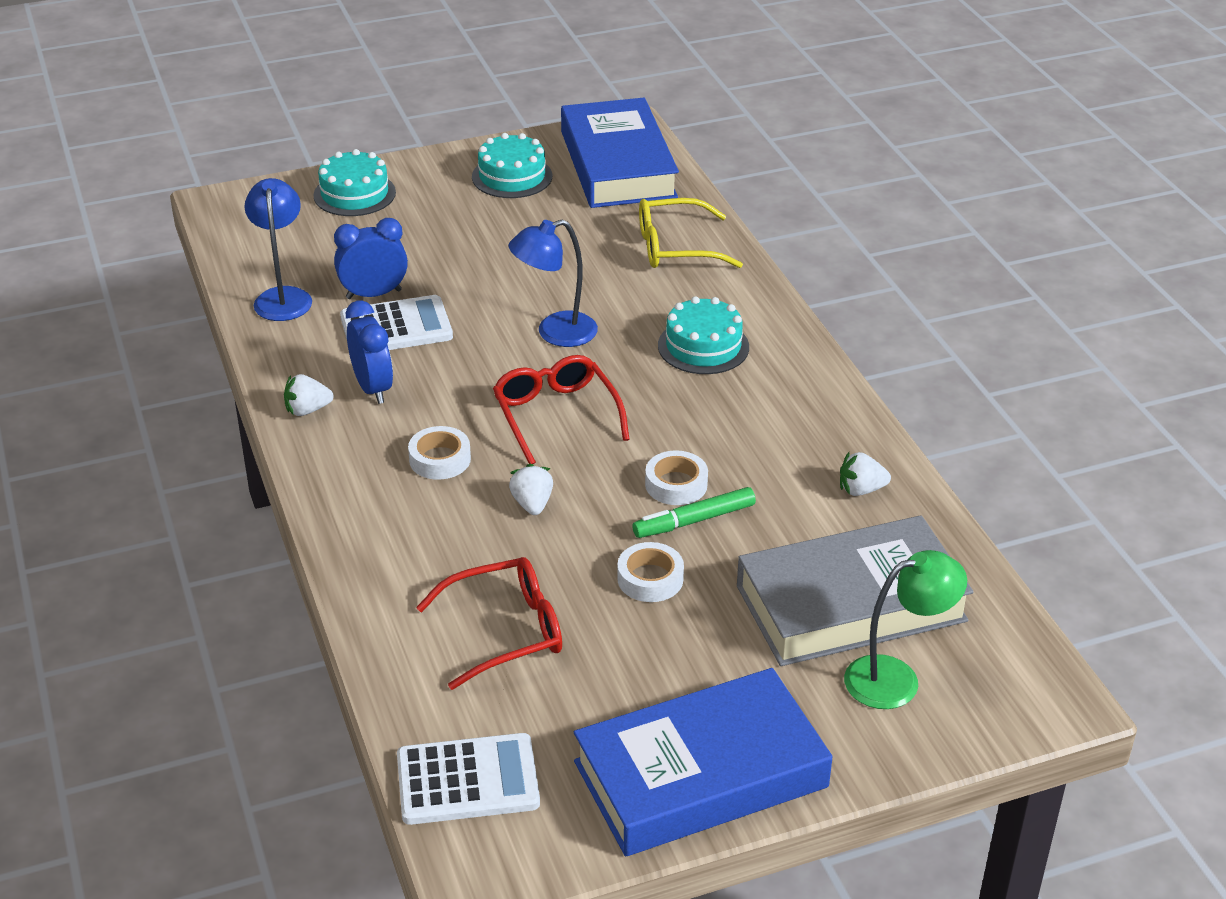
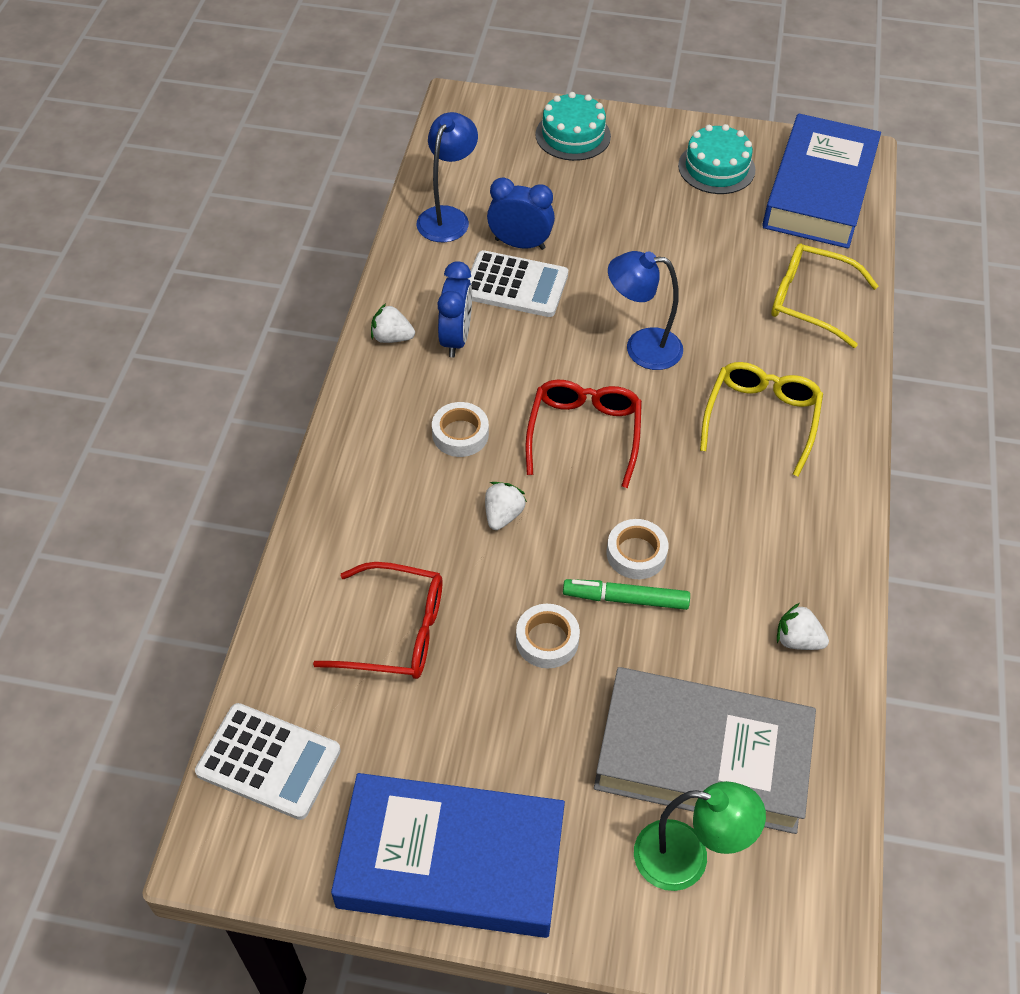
camera: 30 degrees right, 15 degrees up
turquoise cake [658,296,749,374] -> yellow glasses [700,362,823,477]

